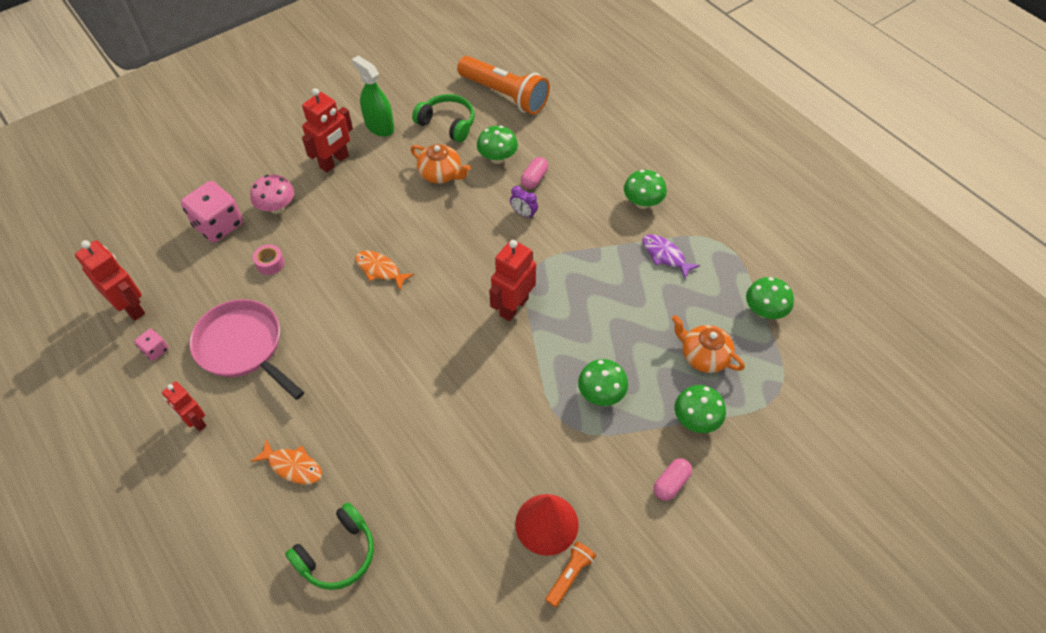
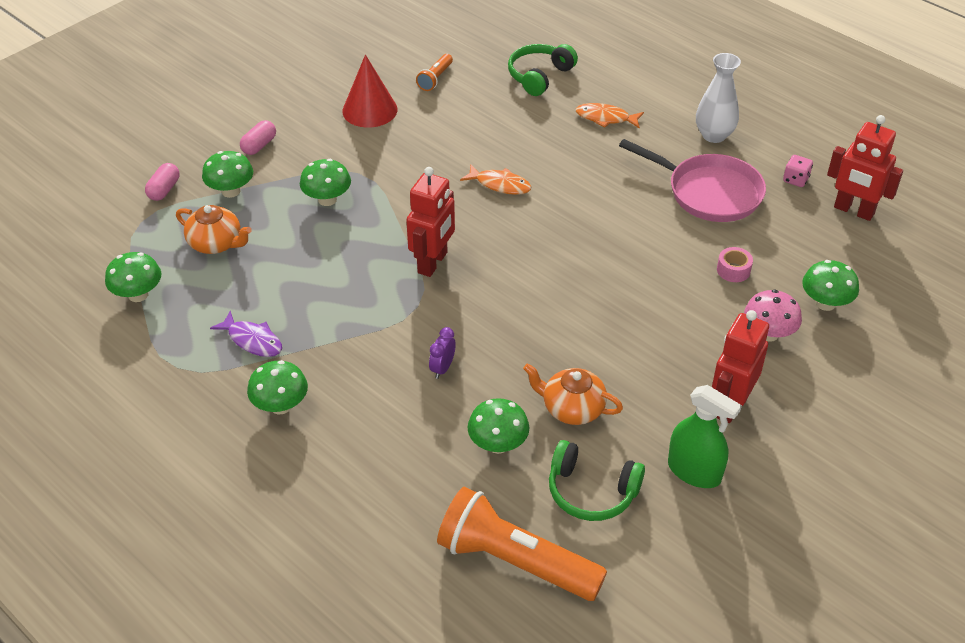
camera: 170 degrees right, 10 degrees down
red robot [162,382,206,431] -> white vase [696,53,741,143]
pink dice [181,181,243,243] -> green mushroom [802,260,859,311]
orange fish [355,250,414,290] -> orange fish moved to [460,164,532,195]
purple clock [510,186,538,219] -> purple clock turned 90 degrees counterclockwise [429,327,456,379]
pink capsule [521,157,548,189] -> pink capsule moved to [145,163,180,201]
orange flashlight [545,542,596,608] -> orange flashlight moved to [416,54,453,91]

